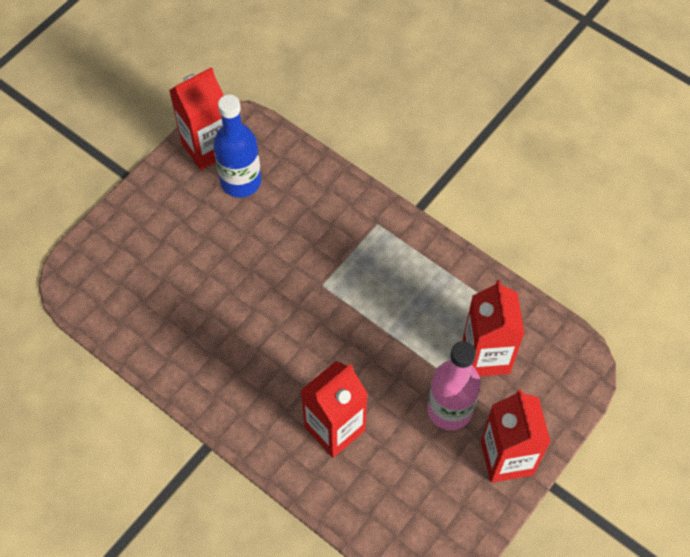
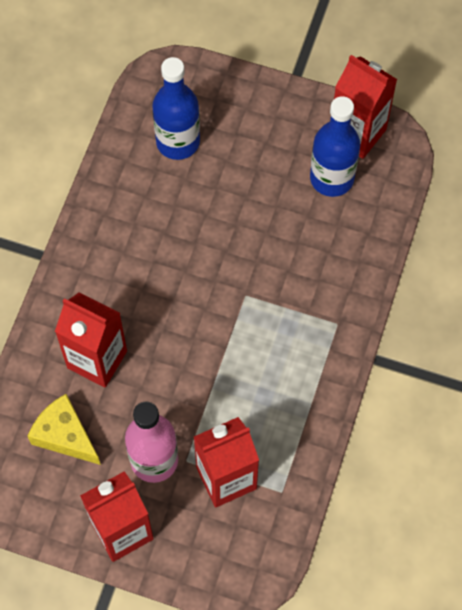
camera: 70 degrees right, 5 degrees up
none -> yellow cheese [28,394,101,465]
none -> blue bottle [152,57,200,160]

